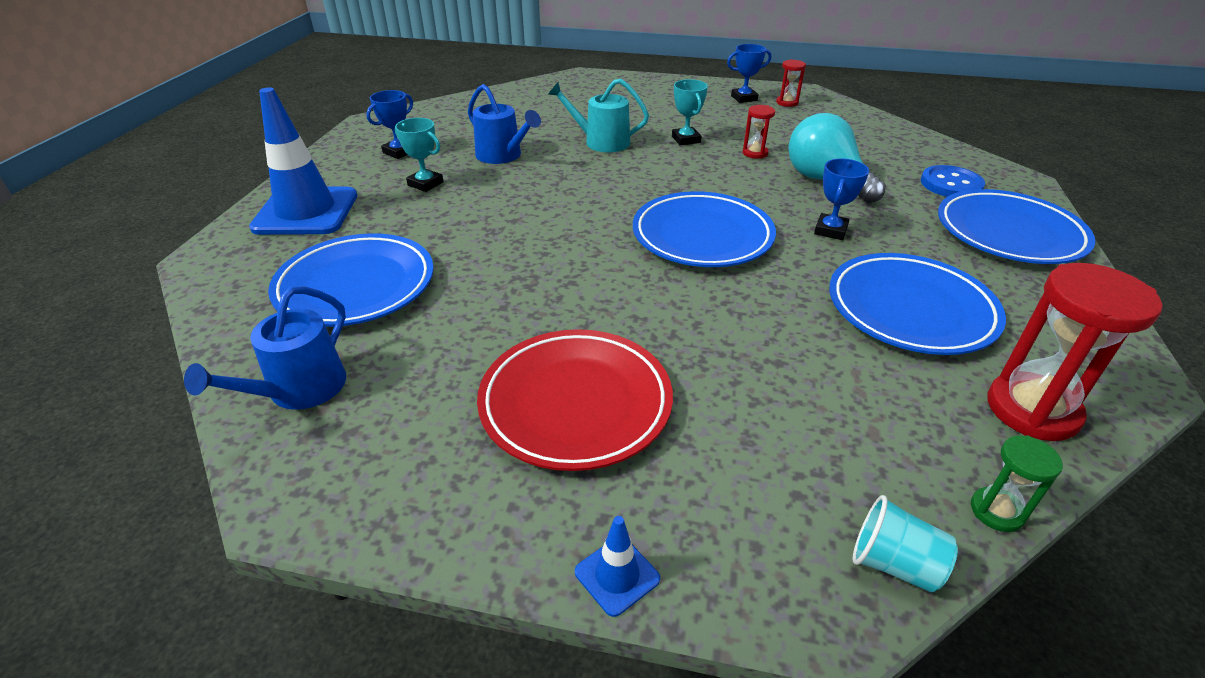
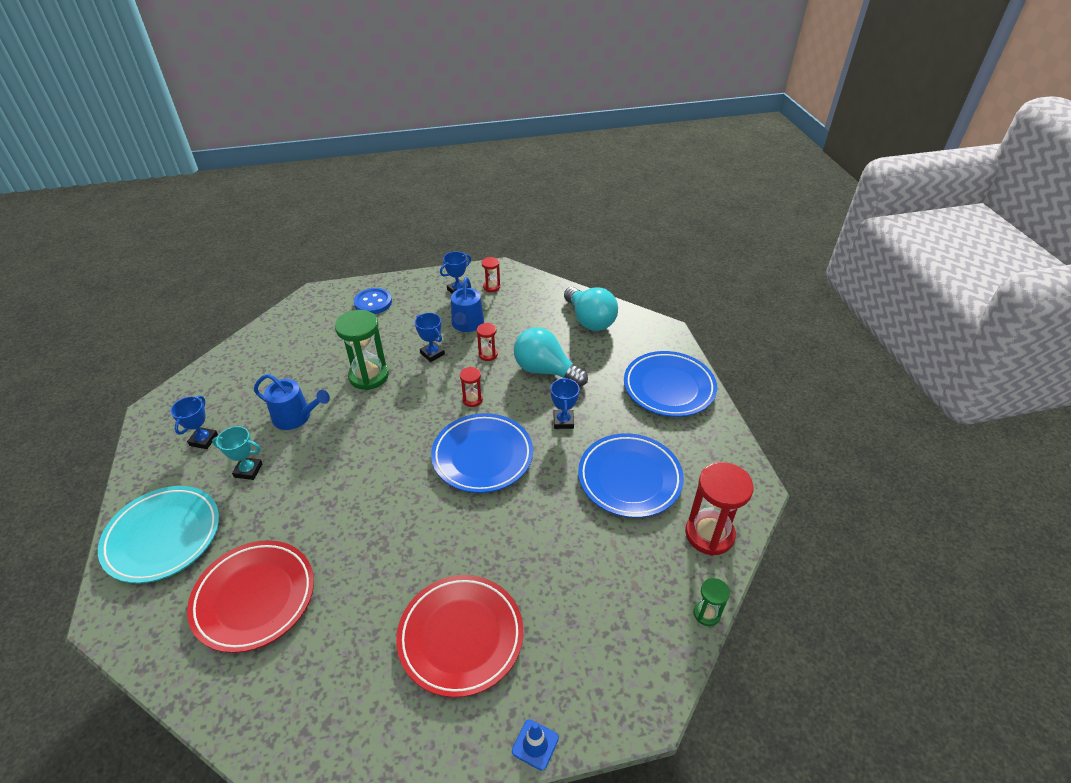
camera: 25 degrees left, 5 degrees up
blue watering can [184,286,346,410] -> blue watering can moved to [451,277,484,332]
blue traffic cone [249,87,357,235] -> turquoise plate [98,486,219,583]
blue plate [268,233,434,327] -> red plate [187,540,314,653]
turquoise watering can [548,79,649,152] -> green hourglass [335,310,389,390]
turquoise trophy [672,79,708,146] -> blue trophy [415,313,445,362]
turquoise cup [852,495,958,593] -> none
blue button [921,165,985,197] -> blue button moved to [354,288,392,314]
none -> red hourglass [460,367,483,407]
none -> turquoise light bulb [564,287,618,331]

